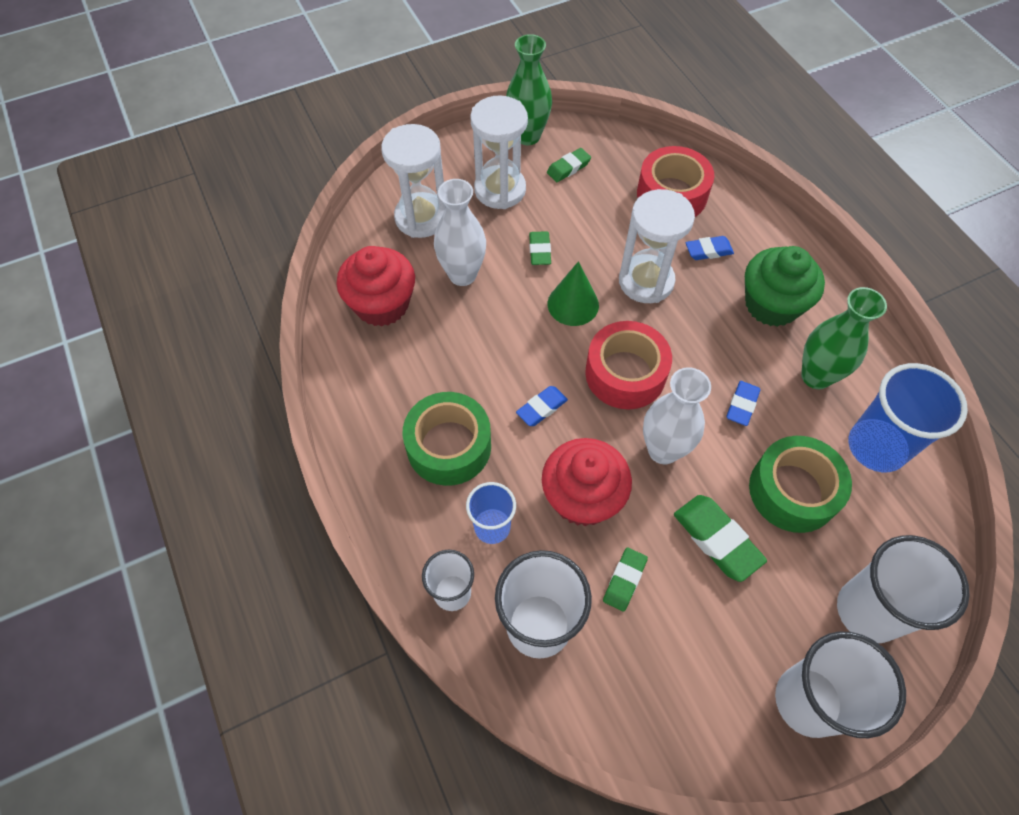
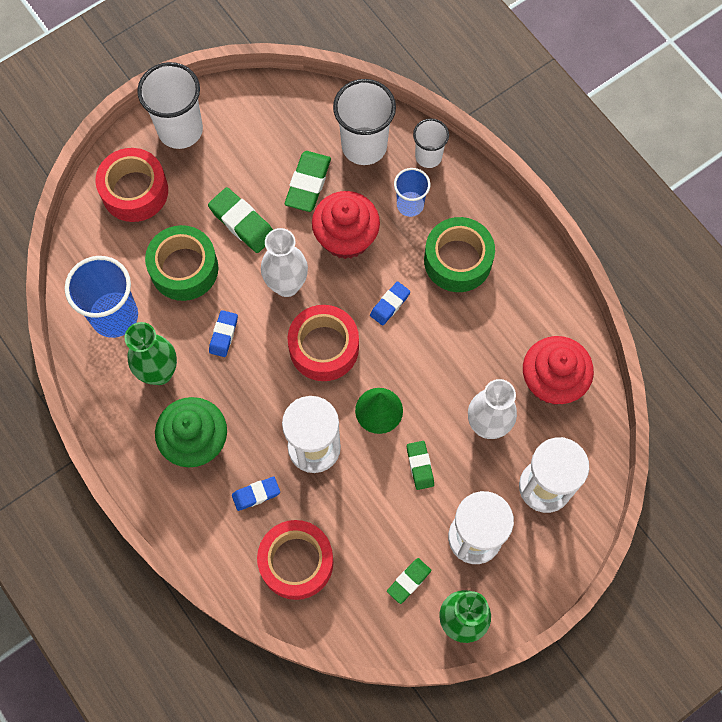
camera: 170 degrees right, 10 degrees up
green eraser [603,547,648,612] -> green eraser [285,151,331,212], size x1.61
white cup [837,535,970,643] -> red tape [95,148,168,222]

